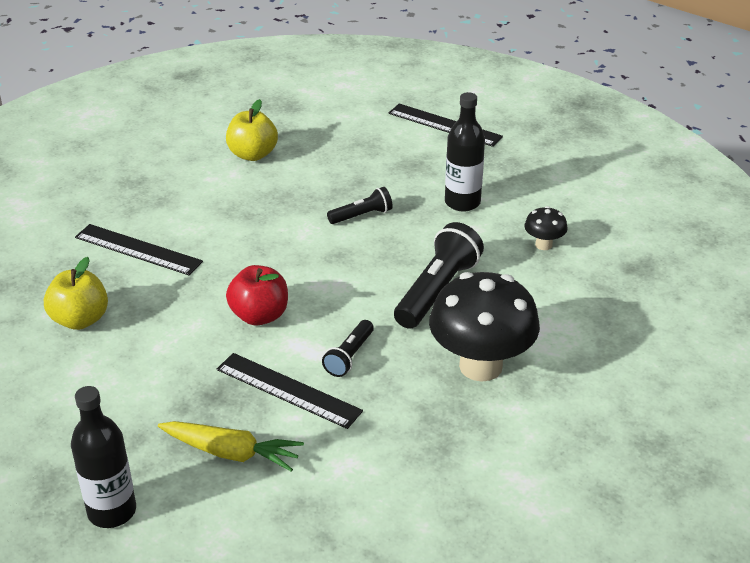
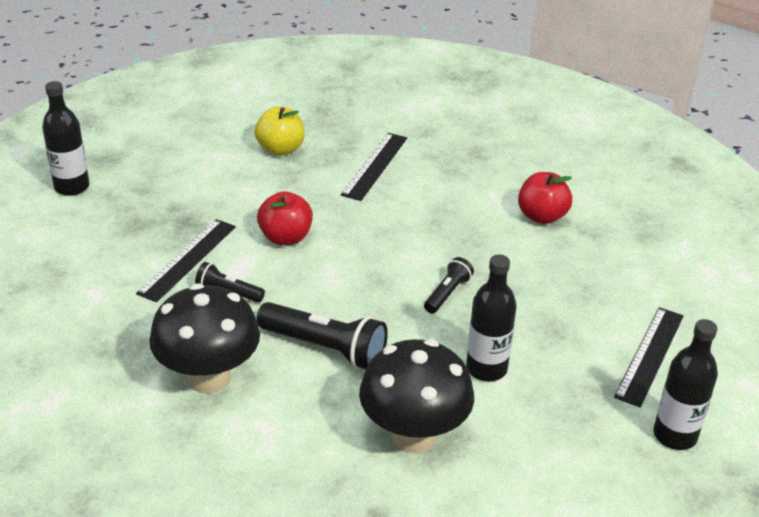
camera: 85 degrees right, 0 degrees up
yellow carrot [158,421,304,472] -> none
yellow apple [226,99,278,161] -> red apple [518,172,572,224]
black flashlight [327,187,393,224] -> black flashlight turned 120 degrees counterclockwise [424,257,474,313]
black mushroom [524,206,567,250] -> black mushroom [359,339,474,453], size x2.23
none -> black bottle [653,319,718,450]

